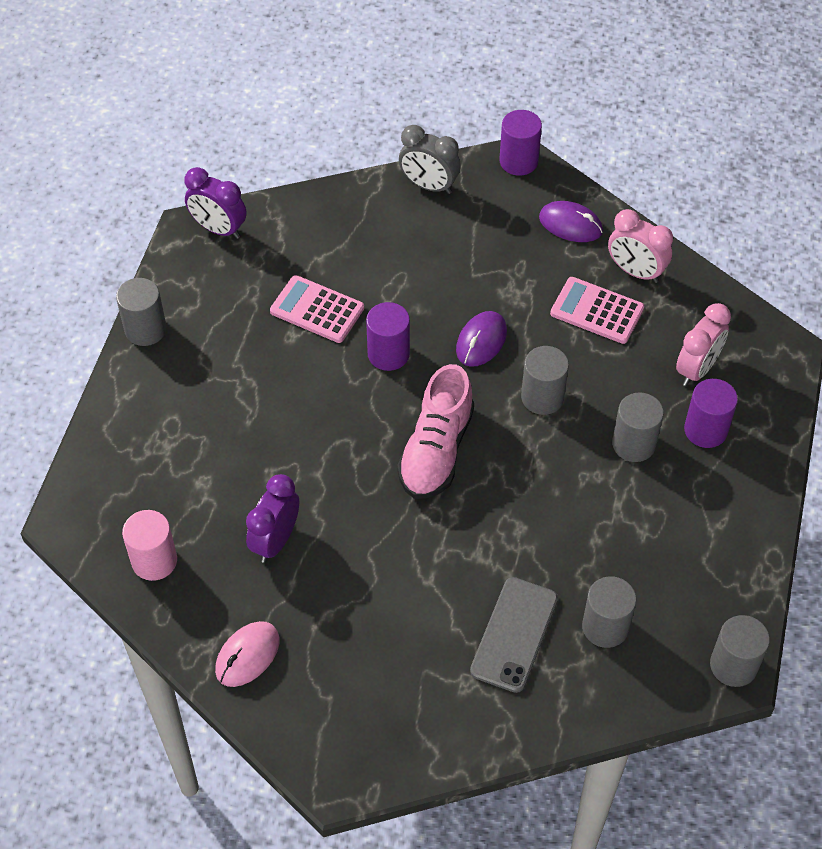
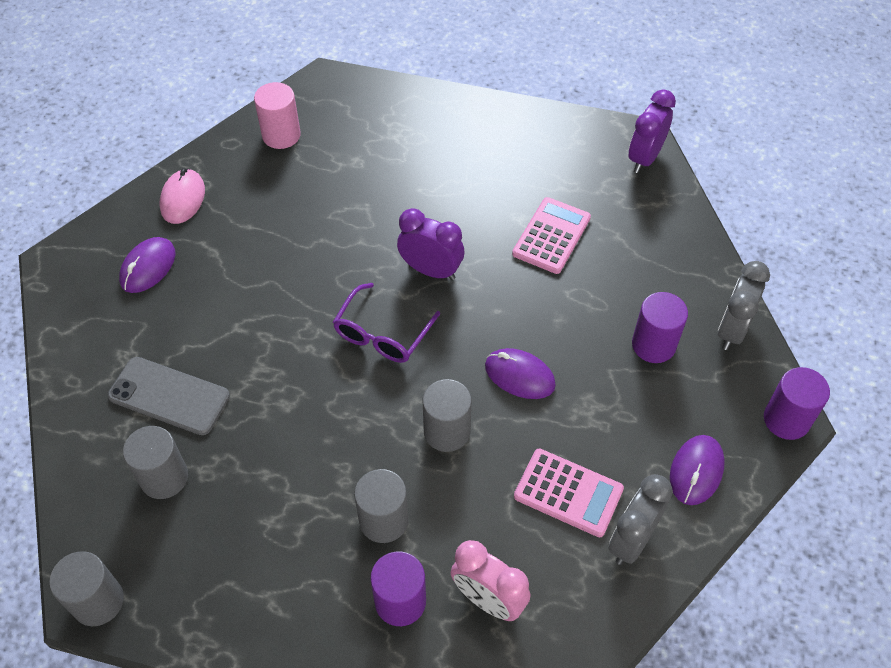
camera: 90 degrees right, 0 degrees up
grey cylinder [116,278,167,346] -> none
pink mouse [215,621,280,687] -> pink mouse turned 60 degrees clockwise [159,168,205,224]
purple clock [246,474,299,563] -> purple clock moved to [397,208,464,280]
purple cylinder [366,302,410,371] -> purple cylinder moved to [632,292,688,363]
pink shoe [397,364,474,499] -> purple glasses [333,283,440,363]
pink calculator [550,277,644,344] -> pink calculator turned 90 degrees clockwise [514,448,624,537]
pink clock [608,209,673,283] -> grey clock [609,474,673,565]
none -> purple mouse [119,237,176,293]

